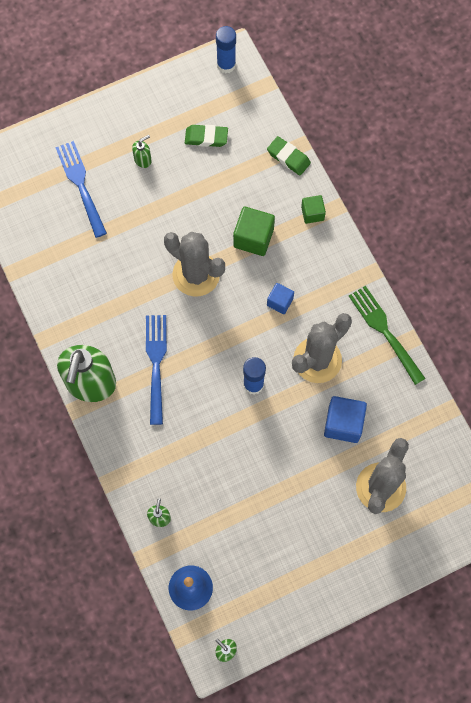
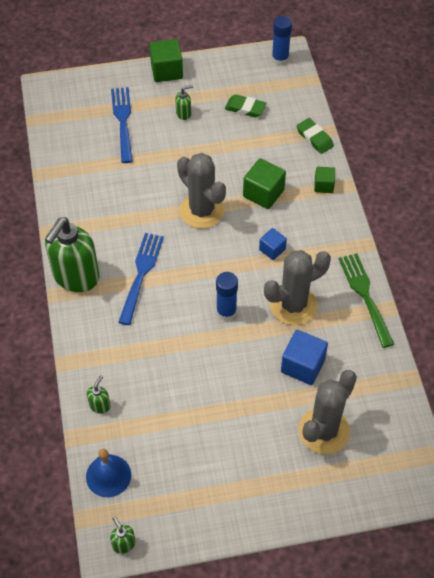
camera: 15 degrees right, 15 degrees down
none -> green cube [149,39,183,82]

